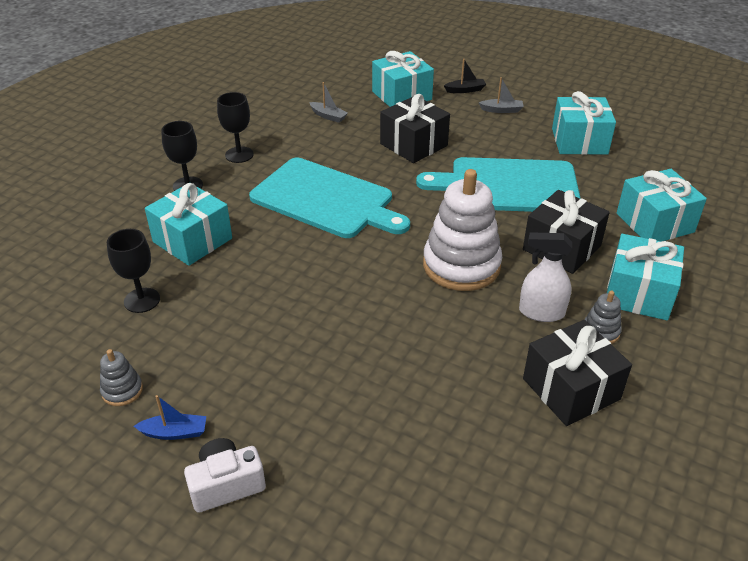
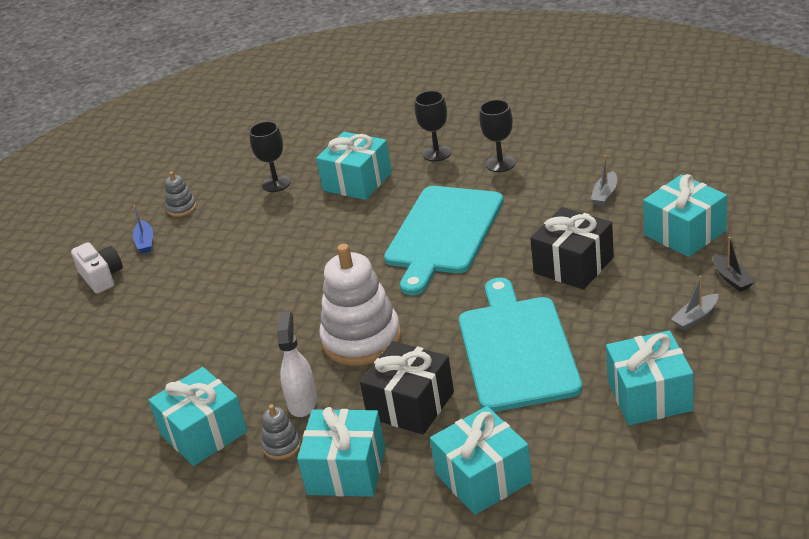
camera: 85 degrees right, 5 degrees down
grey boat [479,77,524,113] -> grey boat turned 60 degrees clockwise [671,276,718,330]
black gift [523,320,632,426] -> turquoise gift [149,367,247,466]

